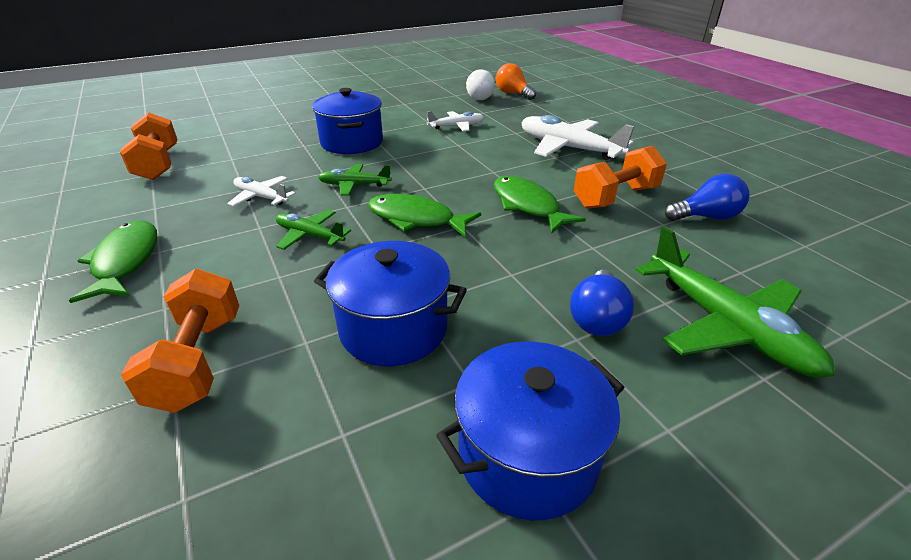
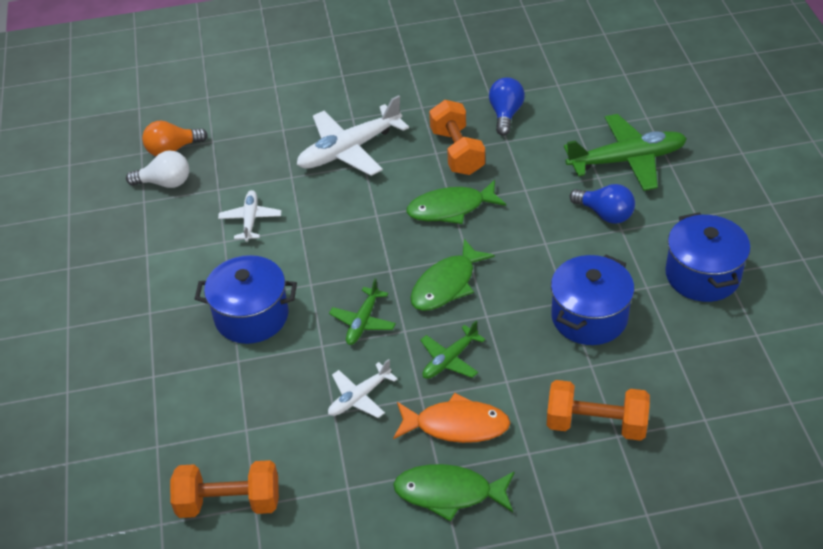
camera: 70 degrees left, 10 degrees up
none -> orange fish [393,393,510,443]

